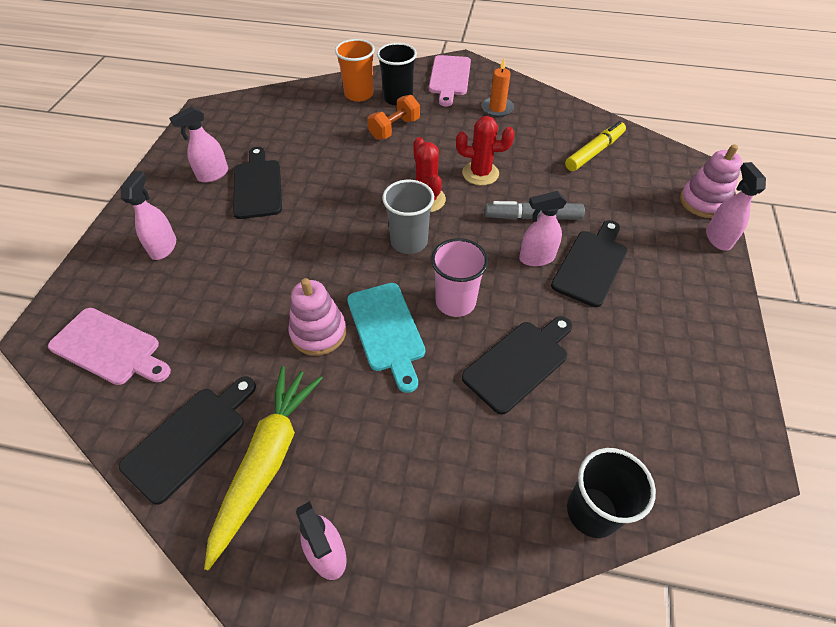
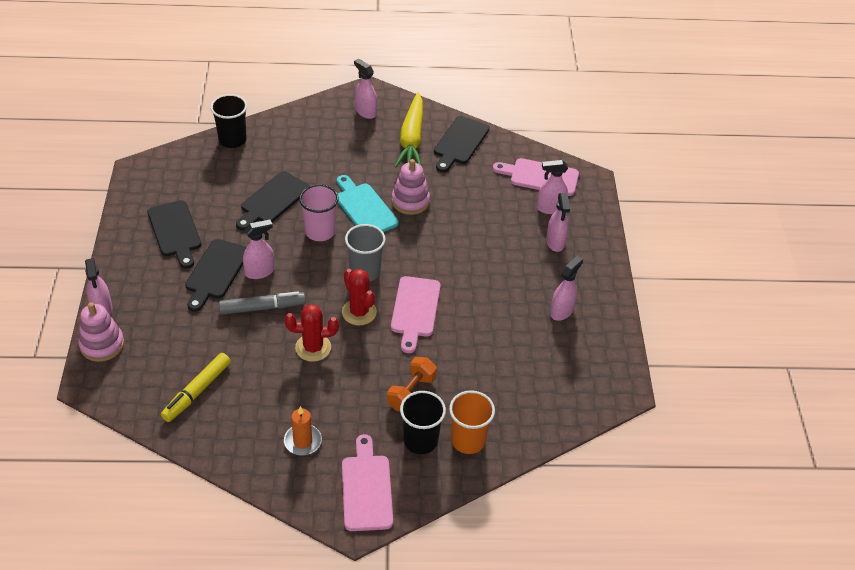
camera: 165 degrees right, 5 degrees down
black cutting board [233,147,282,219] -> black cutting board moved to [147,200,201,269]
none -> pink cutting board [391,276,441,353]
none -> pink spray bottle [537,160,568,214]

